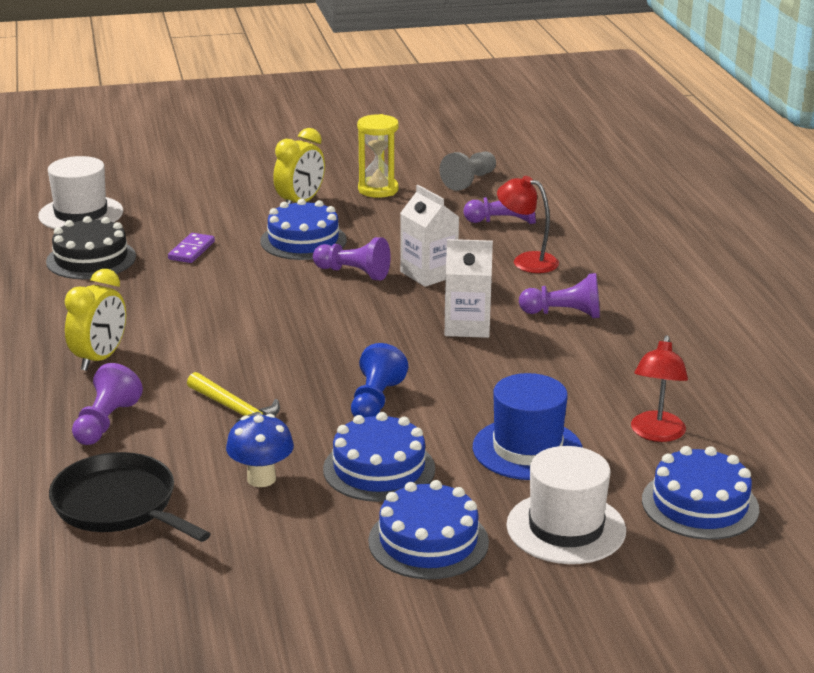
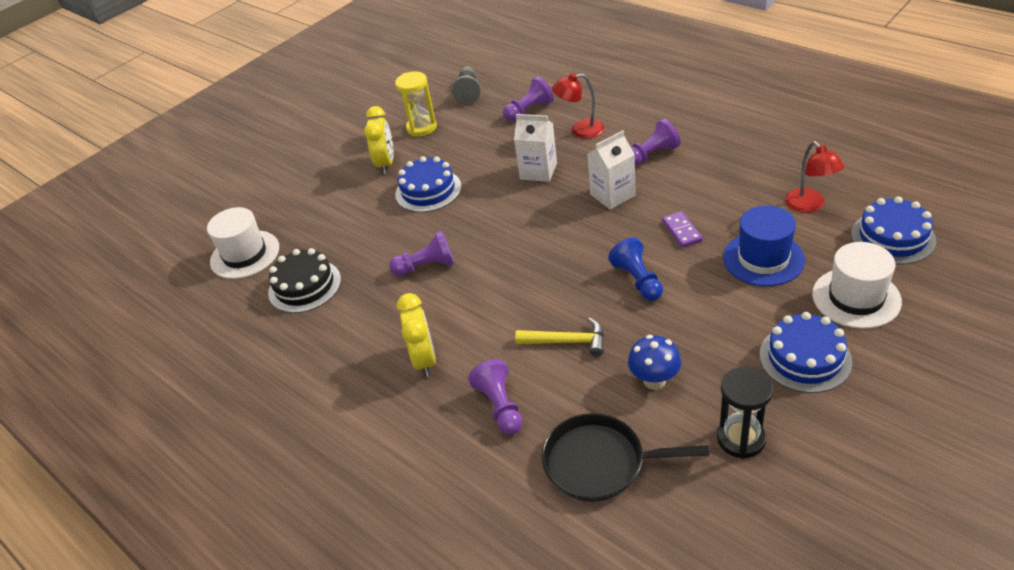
camera: 30 degrees left, 15 degrees up
purple domino [168,233,215,263] -> purple domino moved to [662,211,703,248]
purple pawn [313,237,391,280] -> purple pawn moved to [389,231,454,276]
blue cake [323,412,435,502] -> none
none -> black hourglass [717,366,774,459]

